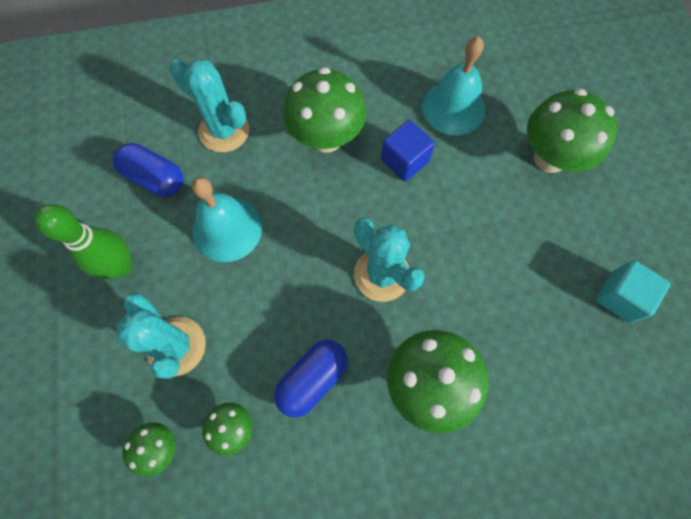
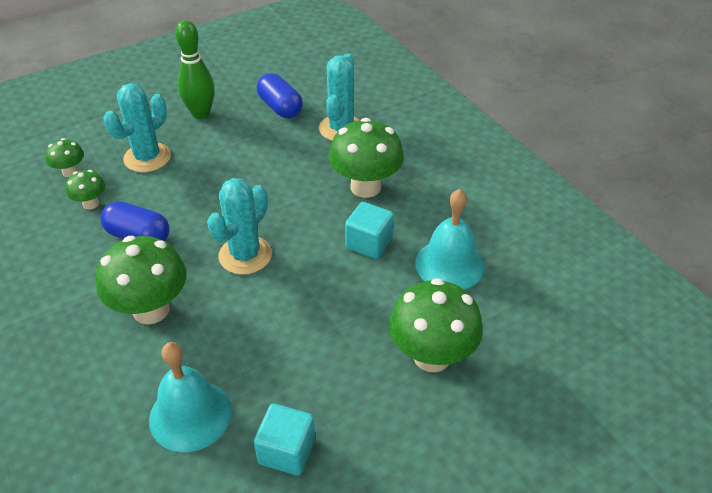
camera: 70 degrees right, 25 degrees down
blue capsule [113,143,184,197] -> blue capsule turned 45 degrees counterclockwise [257,73,303,118]
turquoise bell [192,177,262,262] -> turquoise bell moved to [149,342,232,452]
blue cube [381,120,435,181] -> turquoise cube [345,202,394,259]

